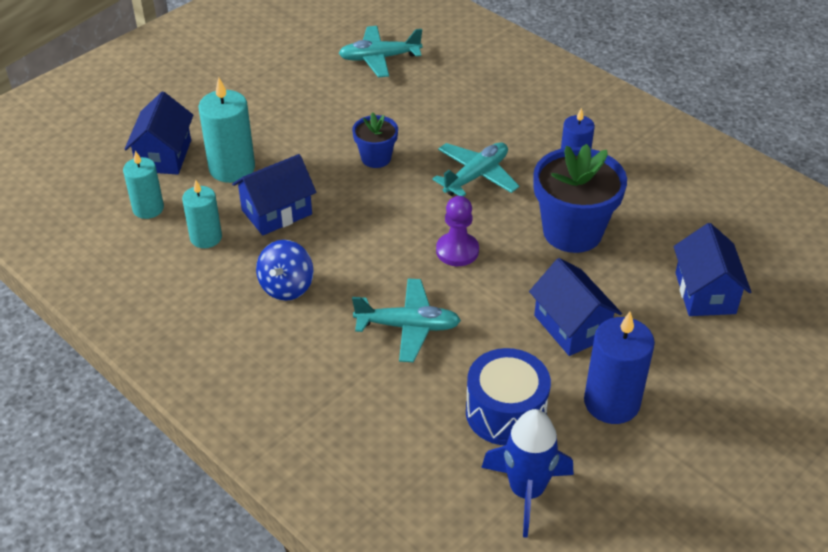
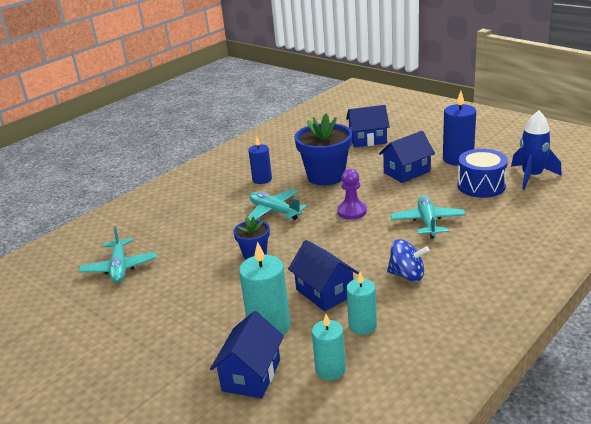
camera: 90 degrees left, 15 degrees down
blue house [125,92,194,175] -> blue house turned 75 degrees counterclockwise [210,311,284,399]

